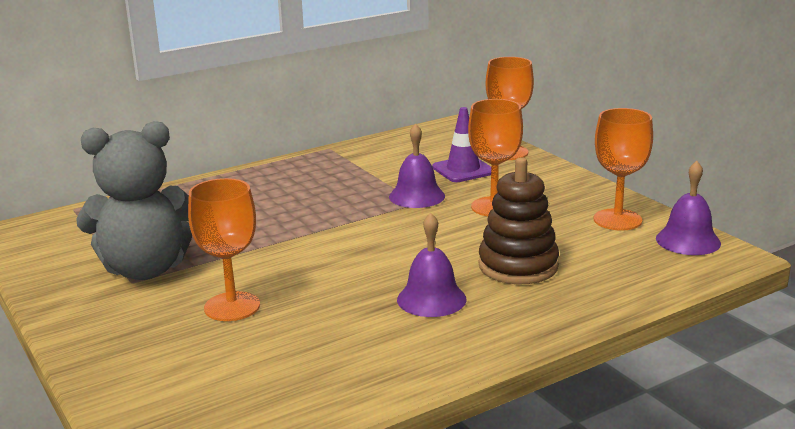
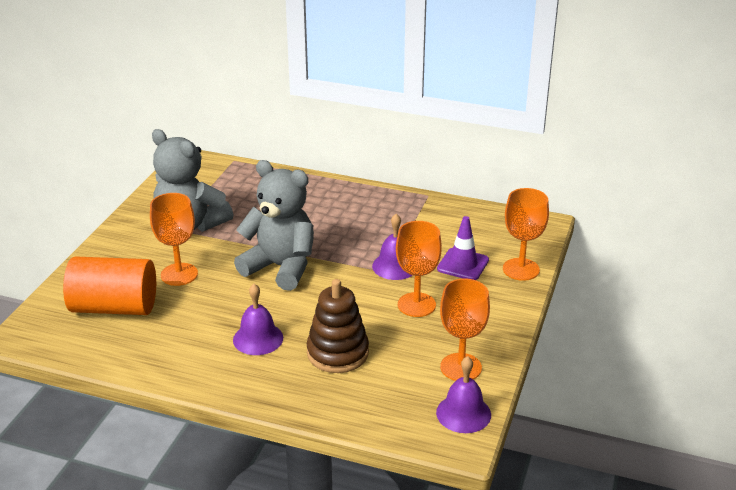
camera: 50 degrees right, 10 degrees up
none -> orange cylinder [63,256,156,315]
none -> grey teddy bear [234,160,314,291]

